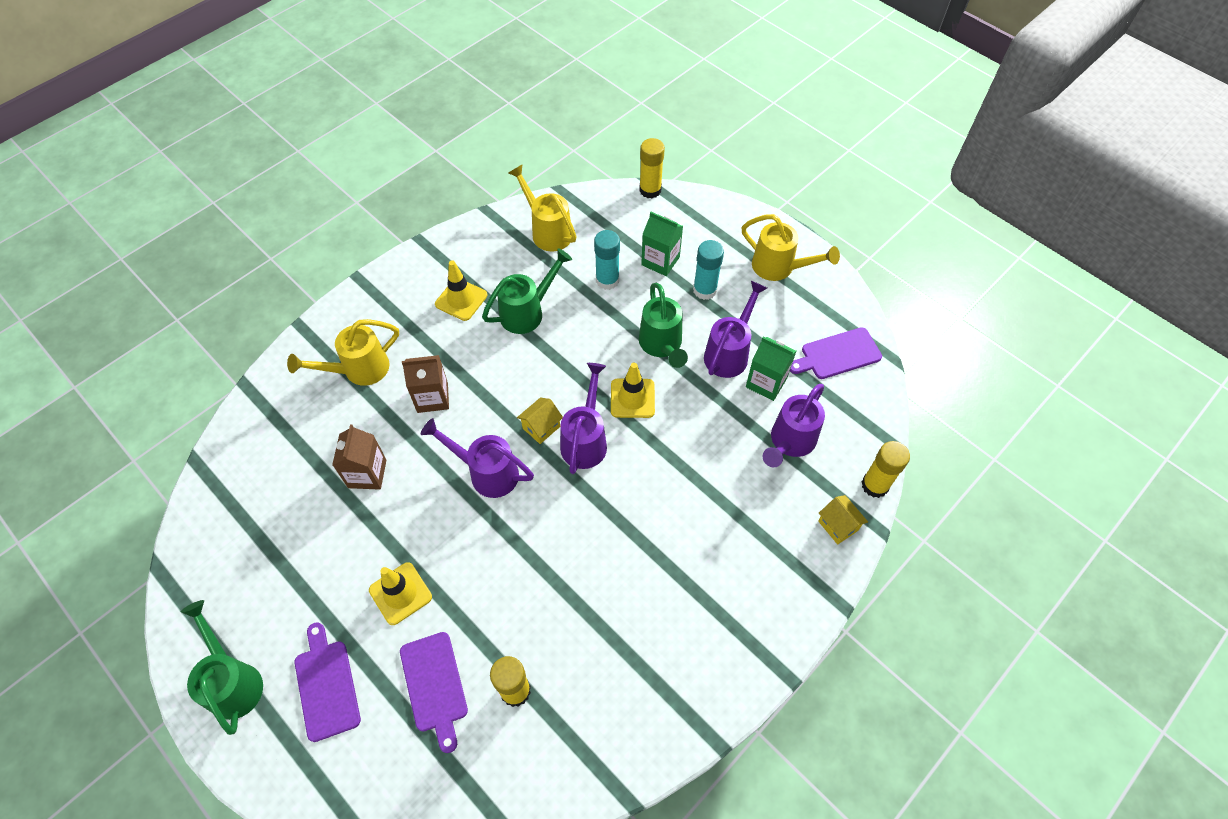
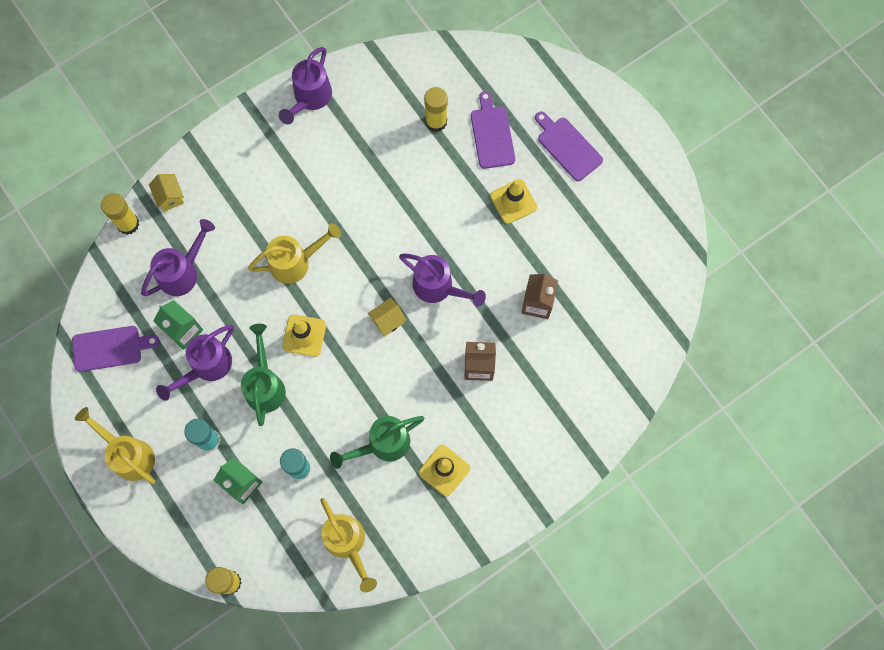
camera: 170 degrees left, 15 degrees up
green watering can [181,600,263,735] -> none
yellow watering can [287,319,399,386] -> yellow watering can moved to [248,223,341,284]
purple cutting board [295,622,361,742] -> purple cutting board turned 150 degrees clockwise [535,111,603,181]
purple watering can [560,363,607,474] -> purple watering can moved to [279,47,332,124]

